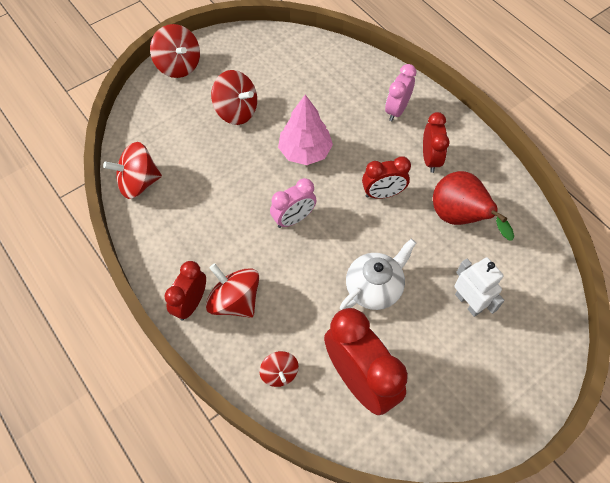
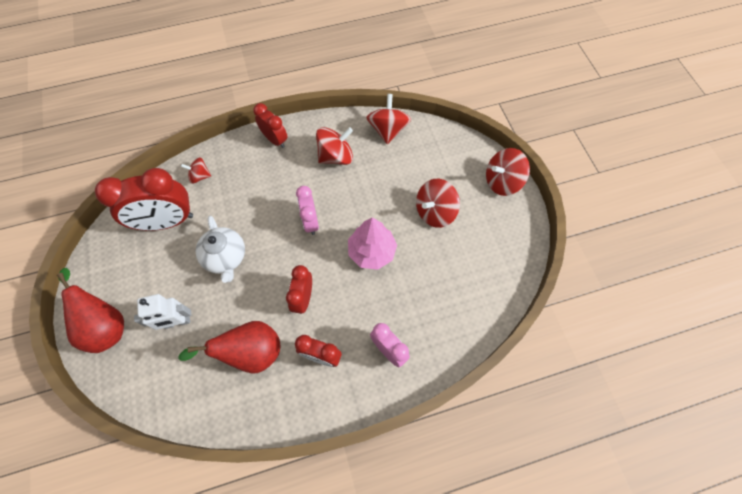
camera: 110 degrees right, 5 degrees up
red spinning top [206,263,259,318] -> red spinning top moved to [316,127,353,165]
none -> red pear [57,268,124,353]

